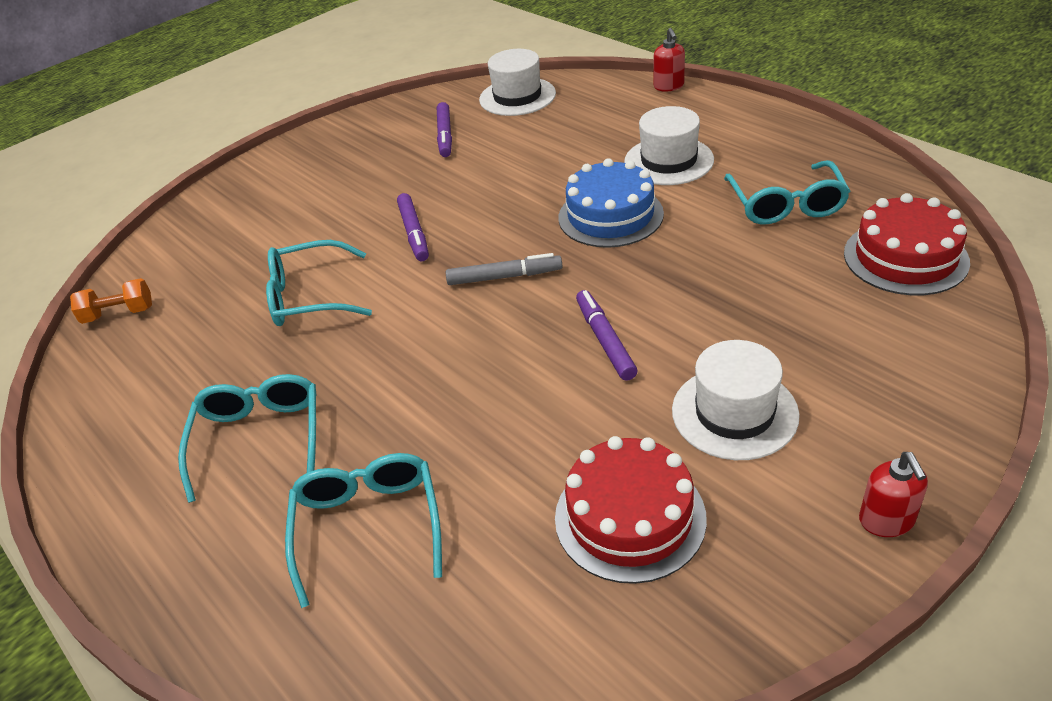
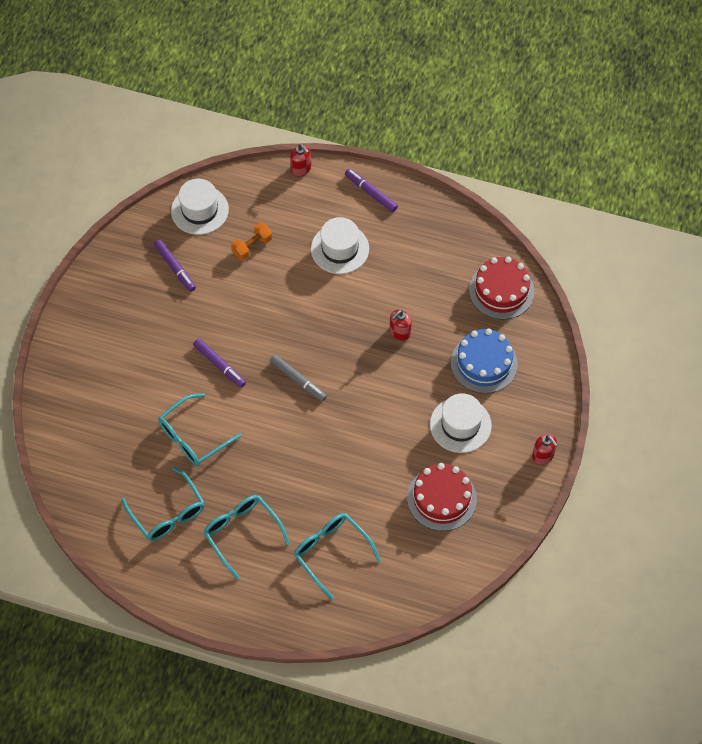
camera: 35 degrees left, 20 degrees up
orange dumbbell [70,278,152,324] -> orange dumbbell moved to [231,223,272,260]
grey marker [446,253,563,285] -> grey marker turned 75 degrees clockwise [270,355,327,402]
blue cake [559,158,664,248] -> blue cake moved to [451,329,518,394]
purple marker [576,290,638,381] -> purple marker moved to [345,169,398,212]
turquoise glasses [724,160,850,224] -> turquoise glasses moved to [121,467,205,541]
none -> red soap dispenser [390,310,412,341]

